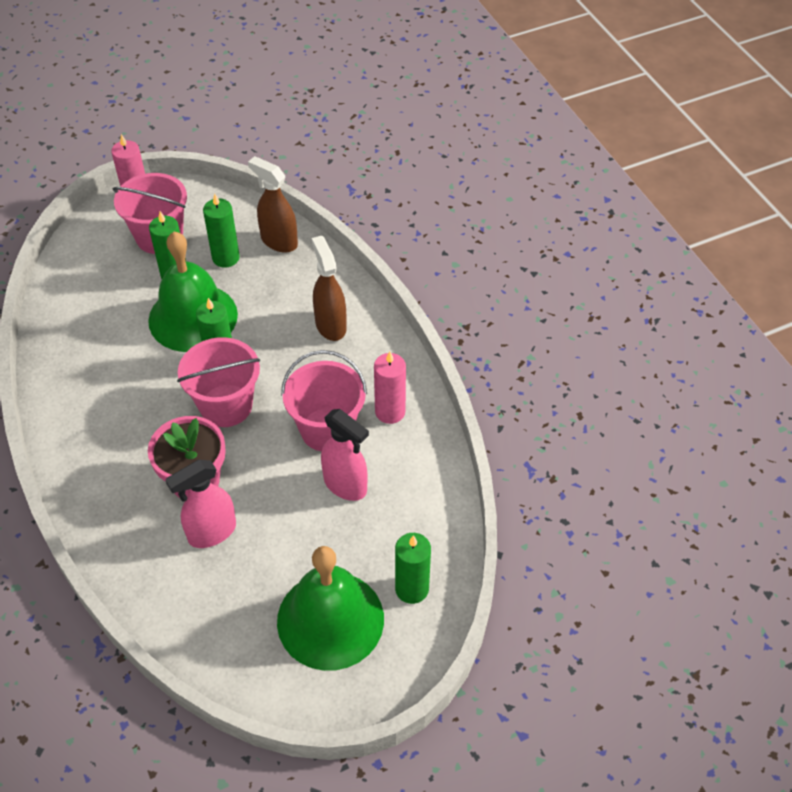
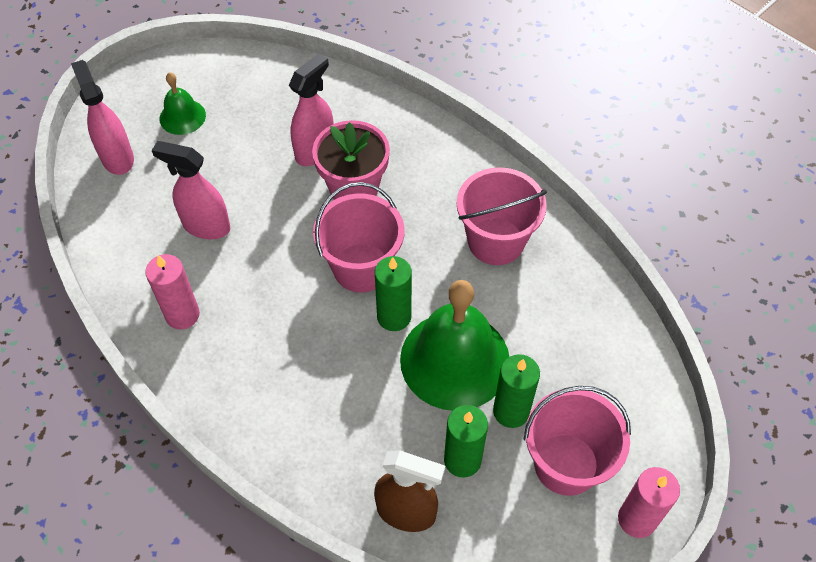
camera: 160 degrees right, 5 degrees up
green bell [277,546,384,671] -> green bell [160,72,206,135], size x0.49
pink bucket [281,350,367,451] -> pink bucket moved to [457,167,547,265]
brown spray bottle [312,236,347,341] -> none
green candle [395,533,431,604] -> pink spray bottle [71,60,134,175]

